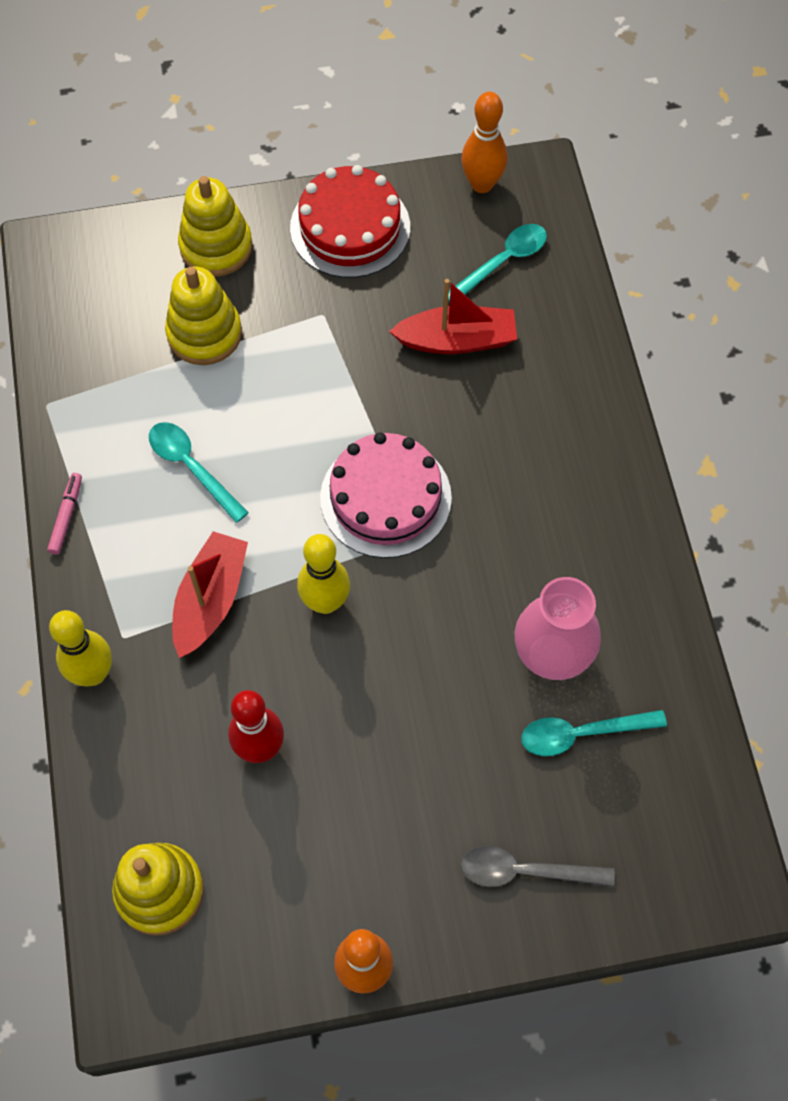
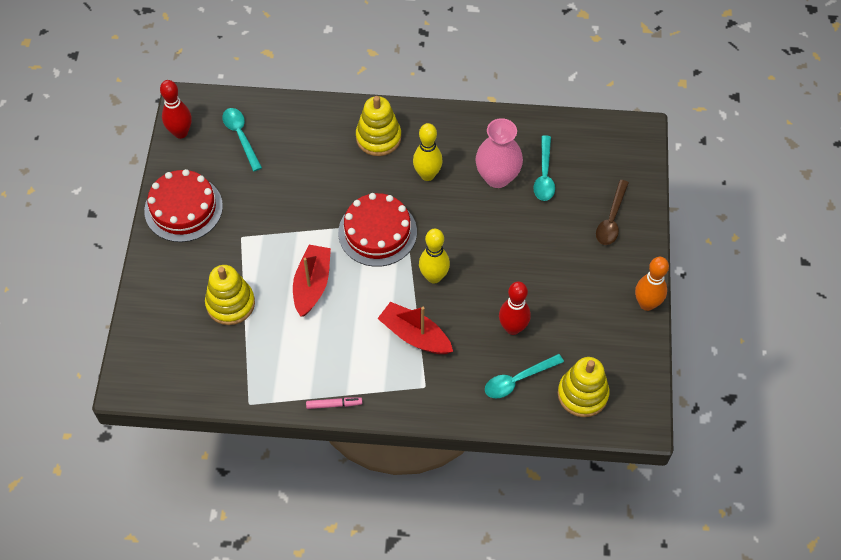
camera: 75 degrees left, 5 degrees down
pink marker [47,473,82,555] -> pink marker turned 150 degrees clockwise [306,398,362,409]
yellow bowling pin [49,610,112,687] -> yellow bowling pin moved to [413,123,443,181]
turquoise spoon [149,422,249,523] -> turquoise spoon moved to [485,354,564,399]
yellow stacking toy [178,176,253,277] -> yellow stacking toy moved to [356,96,401,156]
pink cake [320,432,452,558] -> red cake [338,193,417,267]
red boat [389,279,517,354] -> red boat moved to [293,245,331,317]
orange bowling pin [461,92,508,193] -> red bowling pin [160,80,192,139]
grey spoon [461,846,615,887] -> brown spoon [596,180,629,245]

